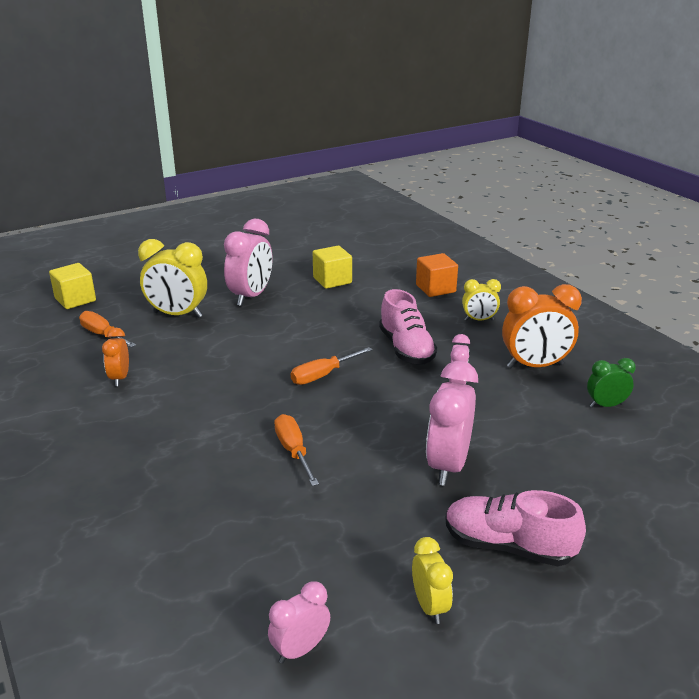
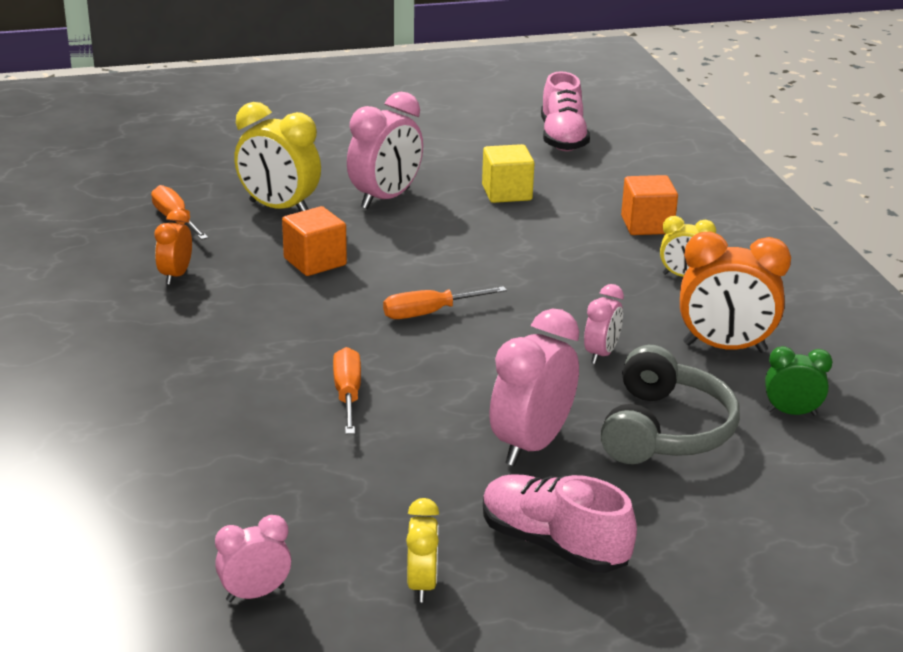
camera: 15 degrees right, 0 degrees up
yellow cube [49,263,96,309] -> none
pink shoe [379,289,437,365] -> pink shoe moved to [541,71,590,151]
none -> orange cube [282,206,347,276]
none -> grey headphones [600,345,740,464]

